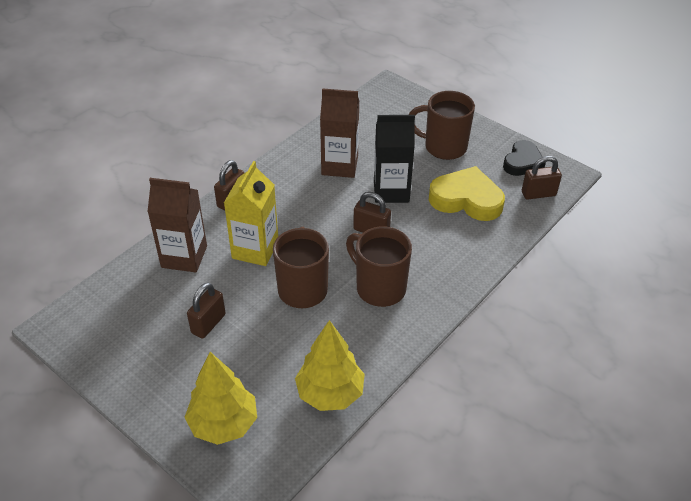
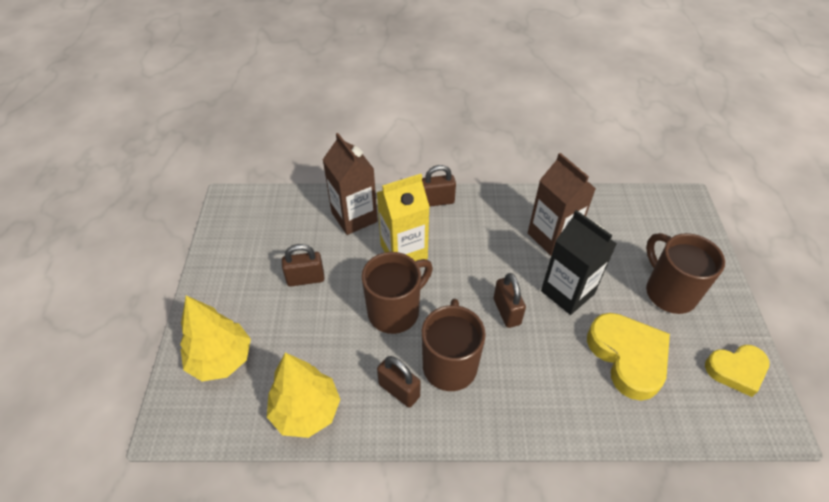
camera: 50 degrees right, 5 degrees up
black heart [503,140,546,176] -> yellow heart [705,345,770,397]
brown padlock [522,156,562,199] -> brown padlock moved to [377,356,421,408]

